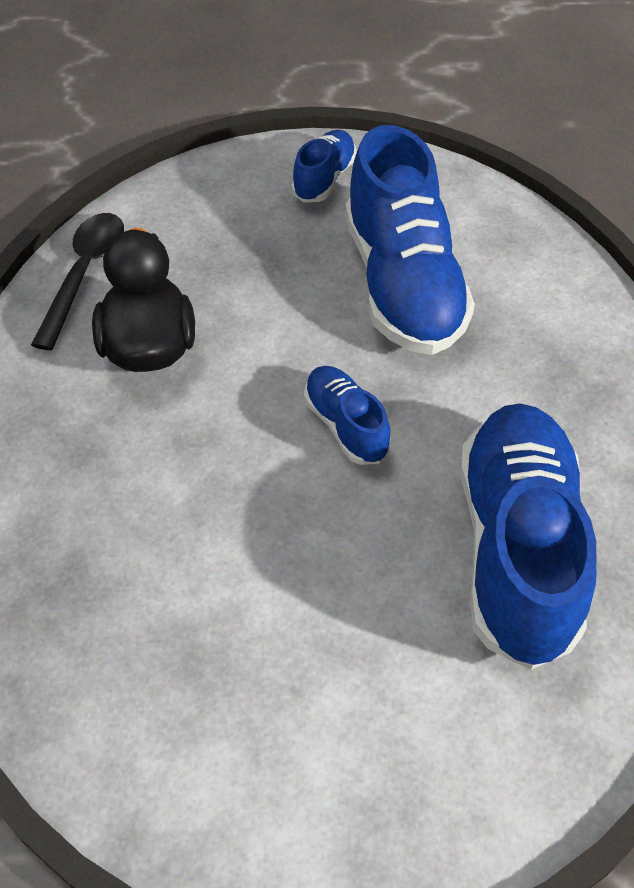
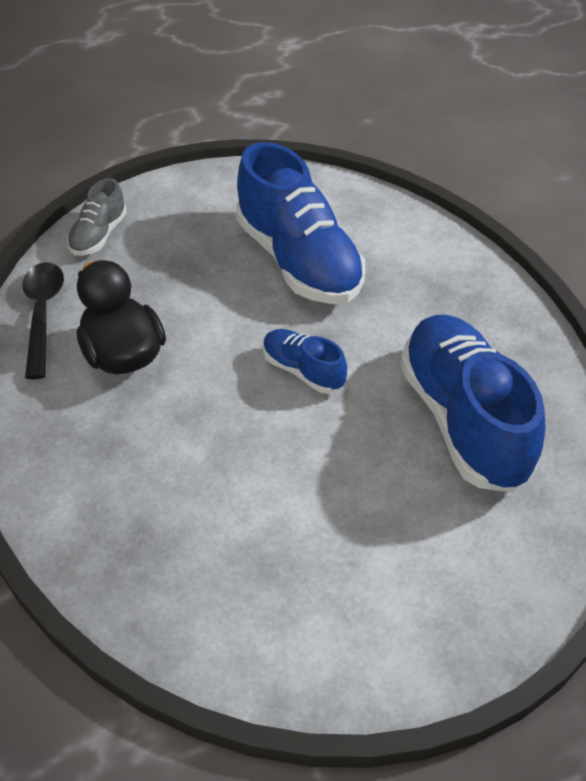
camera: 20 degrees left, 5 degrees down
blue shoe [292,130,357,202] -> none
none -> grey shoe [67,178,127,256]

